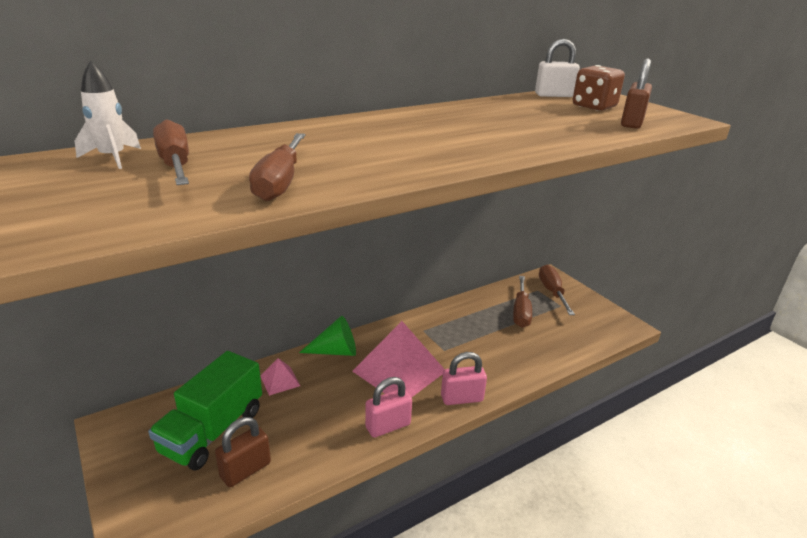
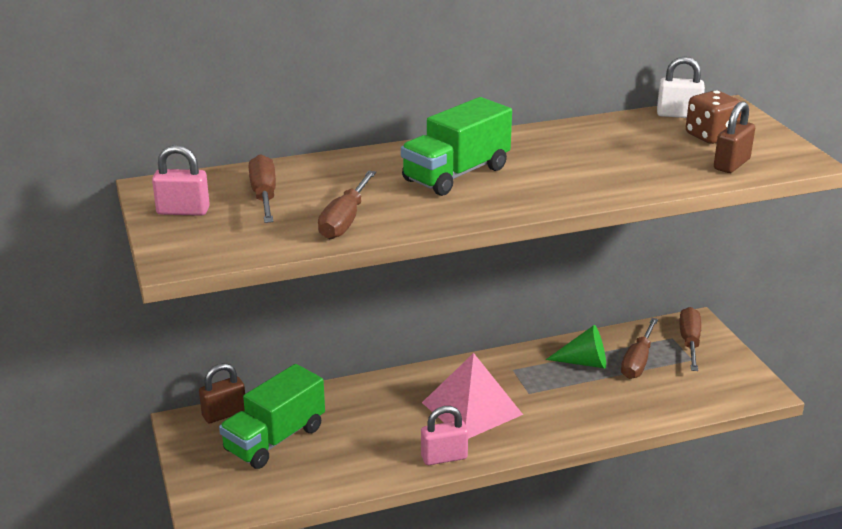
camera: 15 degrees right, 0 degrees up
white rocket [75,61,141,169] -> none
brown padlock [215,417,271,487] -> brown padlock moved to [199,363,245,423]
pink pyramid [261,358,300,396] -> none
green cone [299,316,356,356] -> green cone moved to [546,325,606,369]
pink padlock [441,352,487,405] -> pink padlock moved to [152,145,210,216]
none -> green truck [401,97,512,196]

